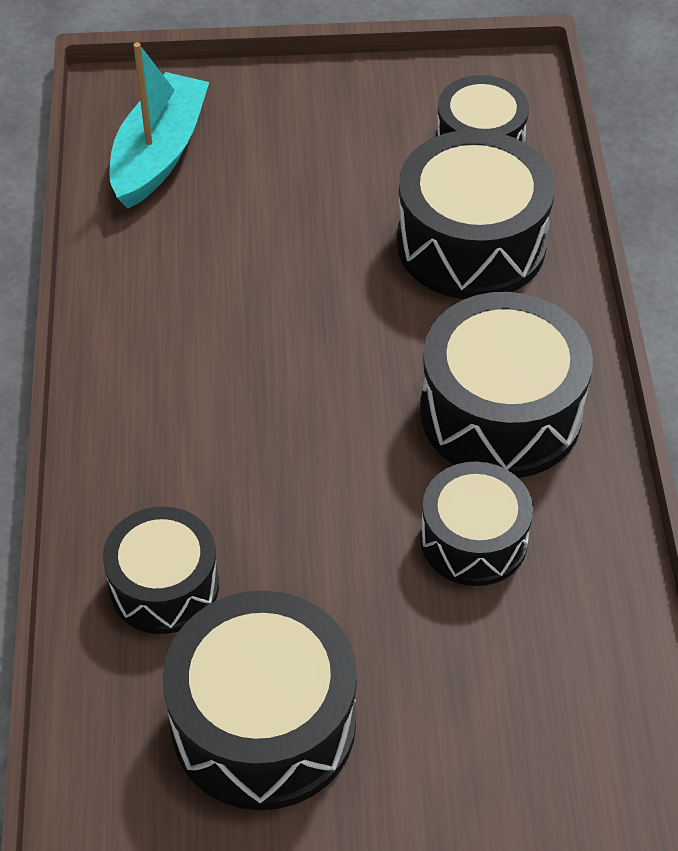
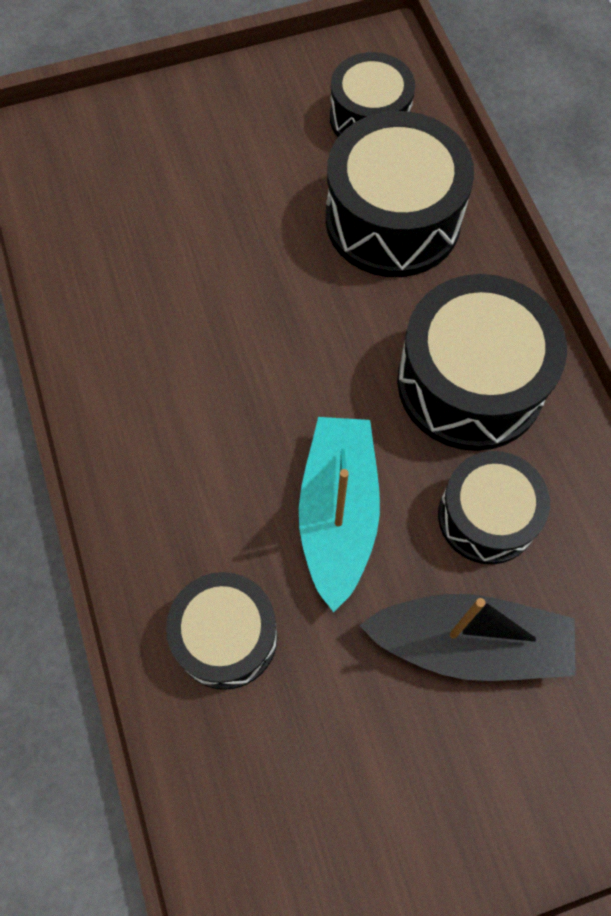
camera: 15 degrees left, 15 degrees up
turquoise boat [109,42,209,209] -> turquoise boat moved to [299,417,380,612]
black drum [163,590,357,810] -> none
none -> black boat [359,594,576,681]

